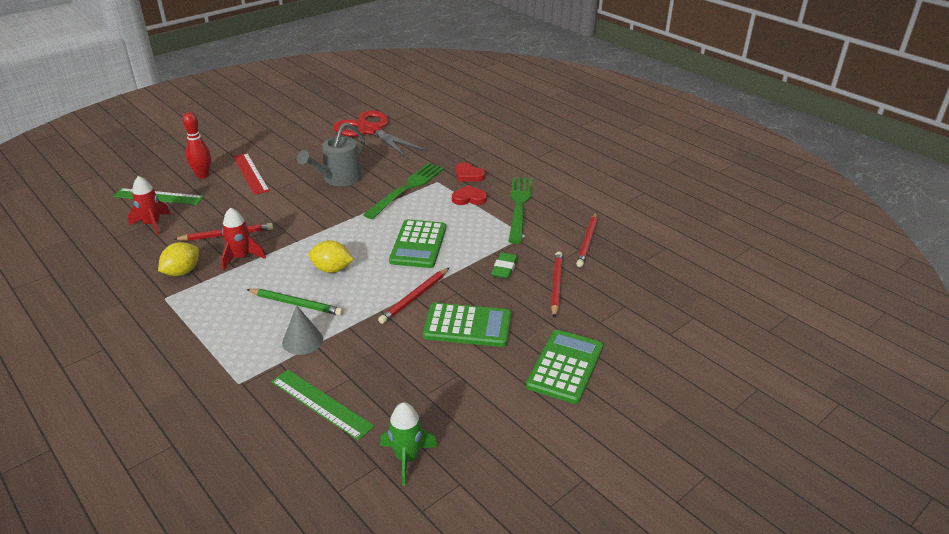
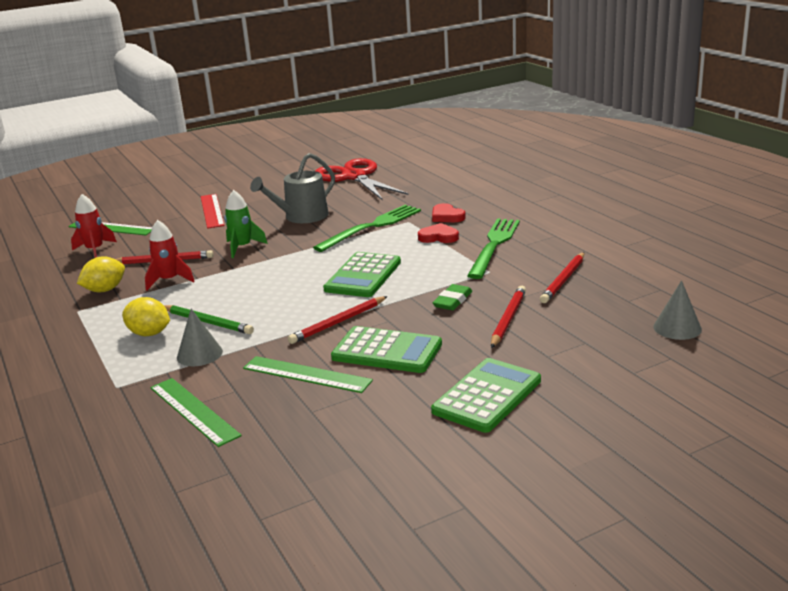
camera: 15 degrees right, 10 degrees down
red bowling pin [183,112,211,179] -> none
yellow lemon [308,240,354,273] -> yellow lemon moved to [122,297,170,336]
green rocket [380,402,437,486] -> green rocket moved to [224,190,268,258]
none -> green ruler [243,356,373,393]
none -> grey cone [653,280,702,340]

